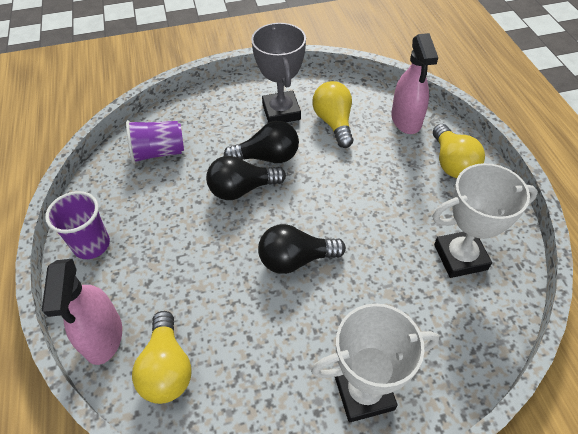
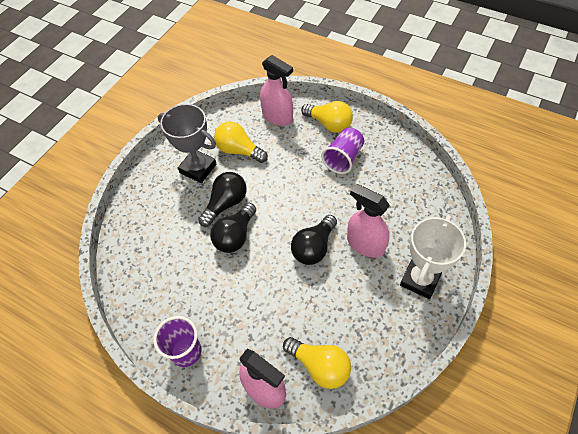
camera: 45 degrees left, 5 degrees up
purple cup [126,120,184,164] -> purple cup moved to [321,127,364,174]
white trophy [432,163,538,278] -> none
none -> pink spray bottle [347,184,390,258]

